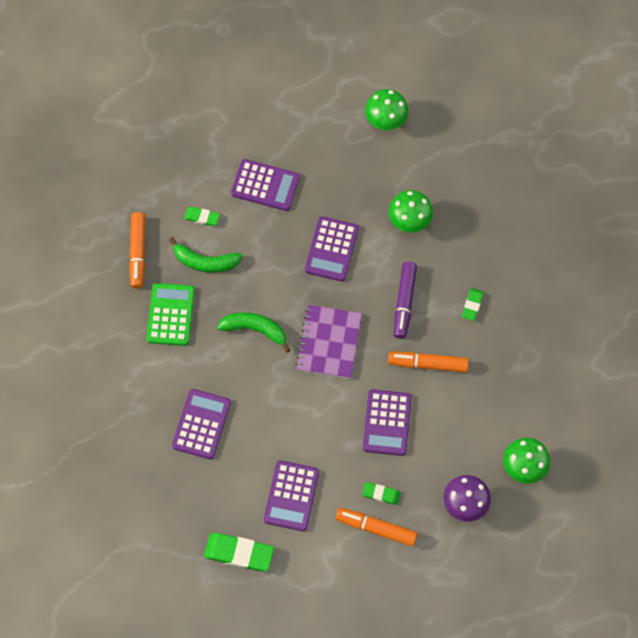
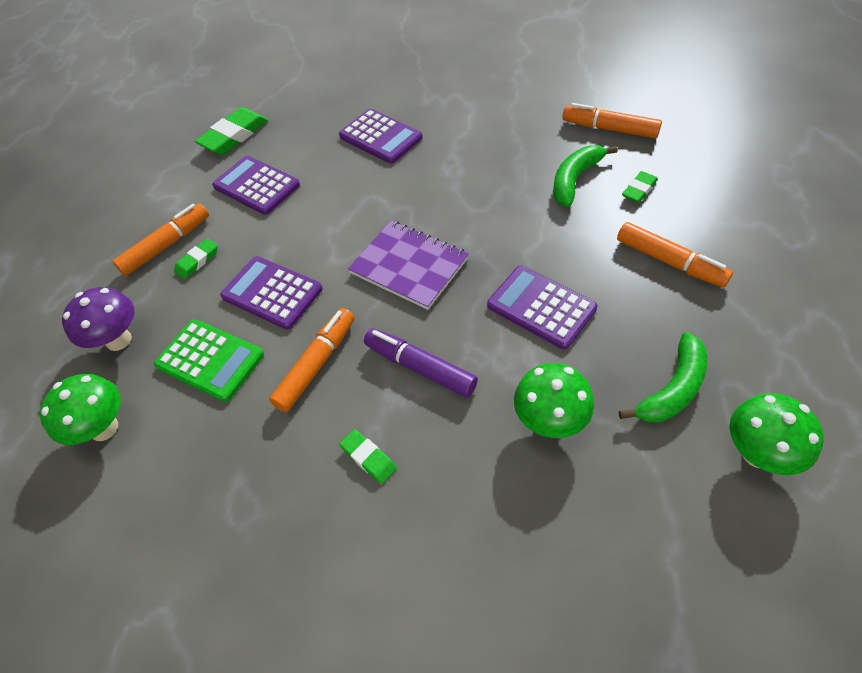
camera: 120 degrees right, 15 degrees down
green calculator [146,283,195,346] -> green calculator moved to [154,319,264,402]
green banana [217,312,290,353] -> green banana moved to [619,332,707,422]
purple calculator [231,159,300,211] -> orange marker [617,222,733,288]

